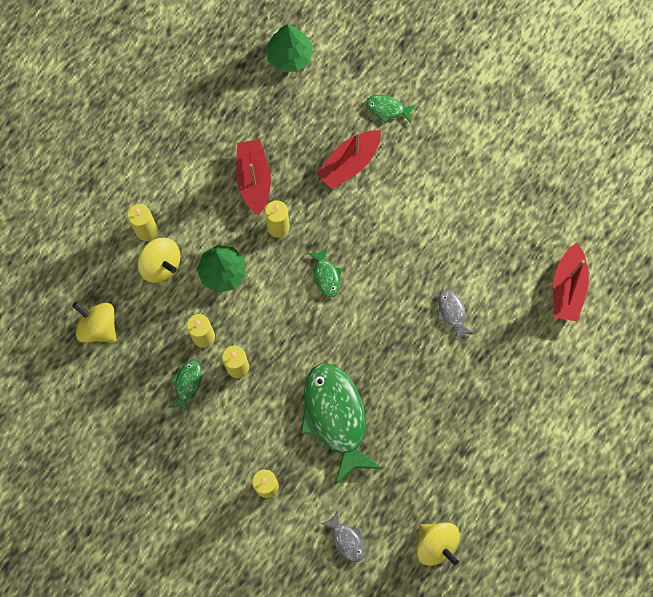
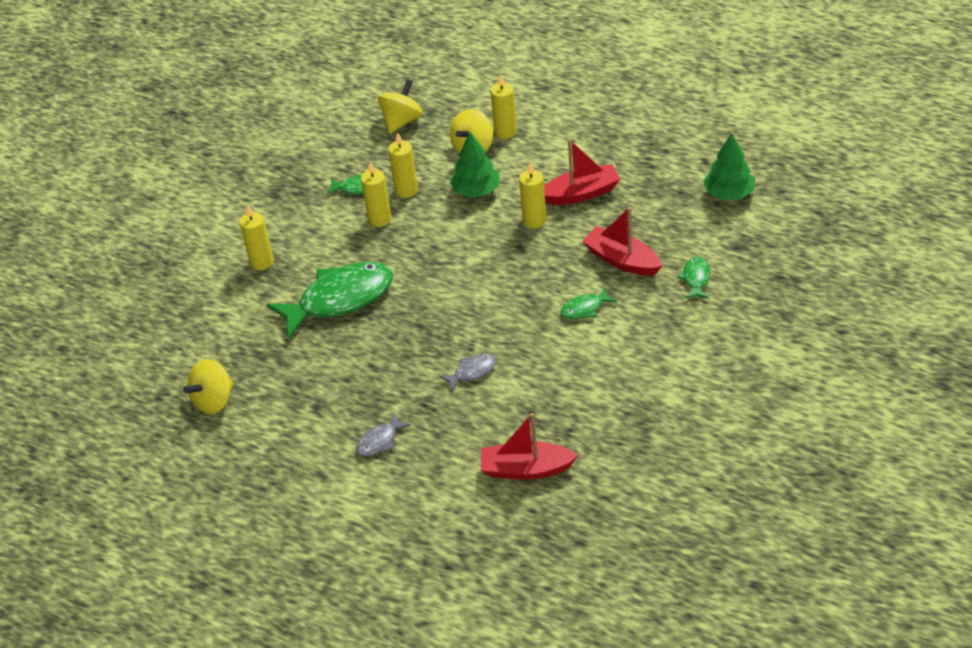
camera: 85 degrees right, 30 degrees down
green fish [308,247,342,297] -> green fish moved to [560,287,617,319]
grey fish [320,510,365,562] -> grey fish moved to [356,413,411,457]

